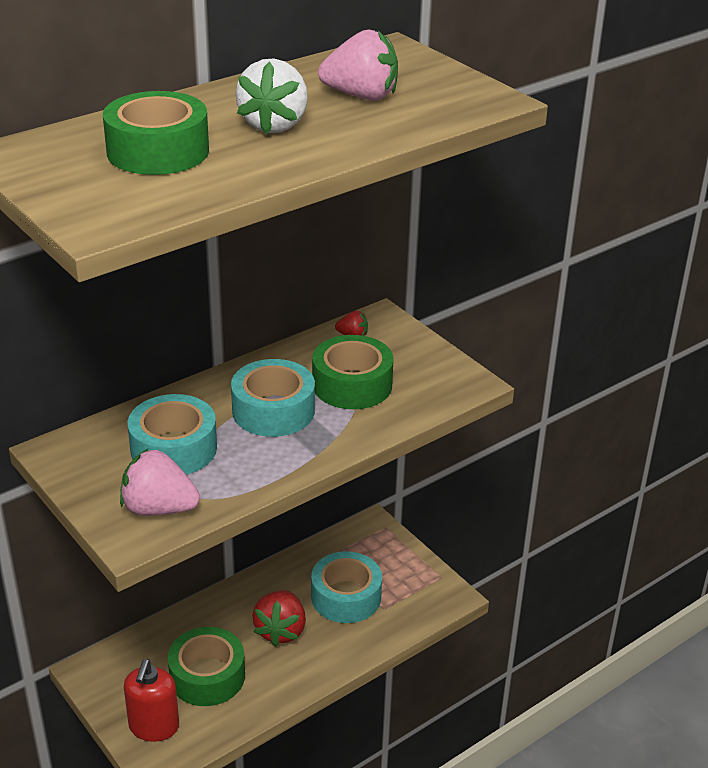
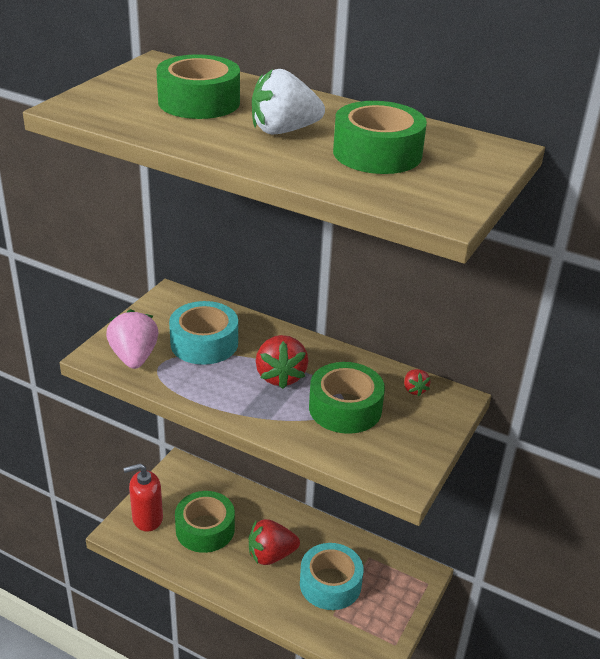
camera: 65 degrees right, 0 degrees up
turquoise tape [231,359,315,437] -> red strawberry [256,335,308,389]
pink strawberry [318,29,398,101] -> green tape [333,101,427,174]

